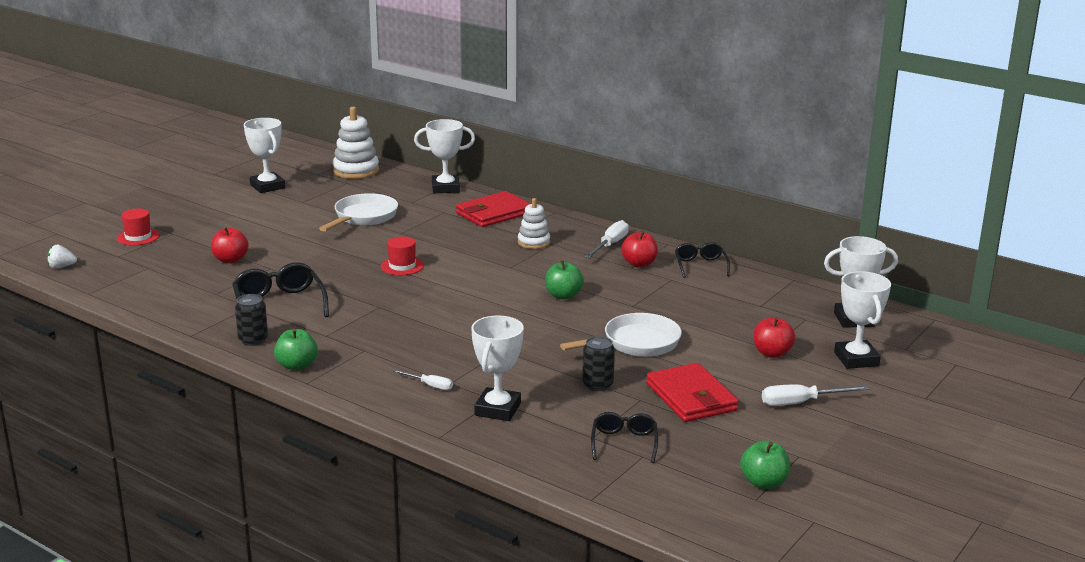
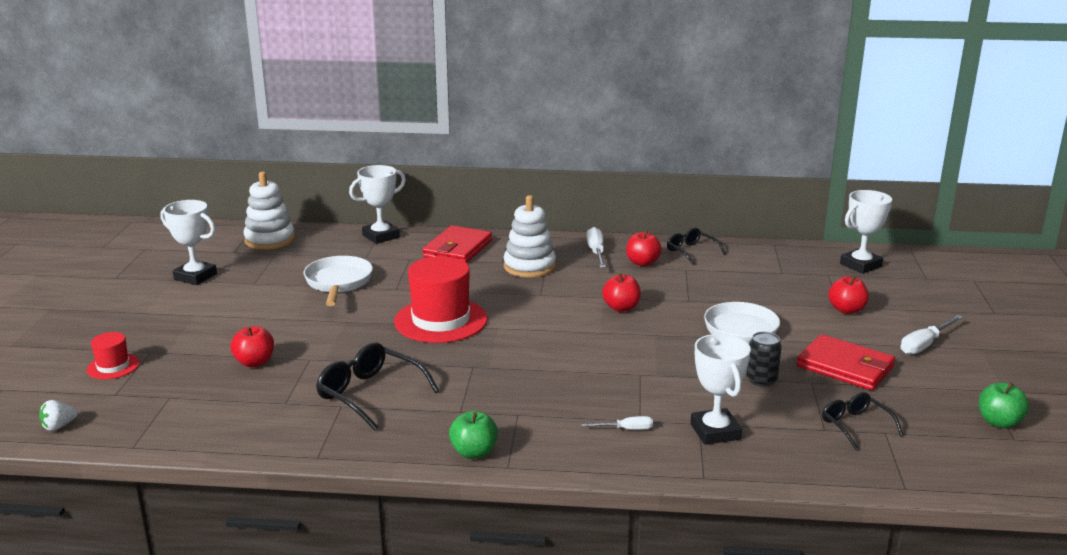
camera: 30 degrees left, 0 degrees up
black can [235,294,268,346] -> none
red hat [381,236,424,275] -> red hat [394,256,487,343], size x2.01
white stacking toy [518,198,550,249] -> white stacking toy [504,195,556,278], size x1.58
green apple [545,260,584,299] -> red apple [602,273,641,312]
white trophy [834,271,891,369] -> none

